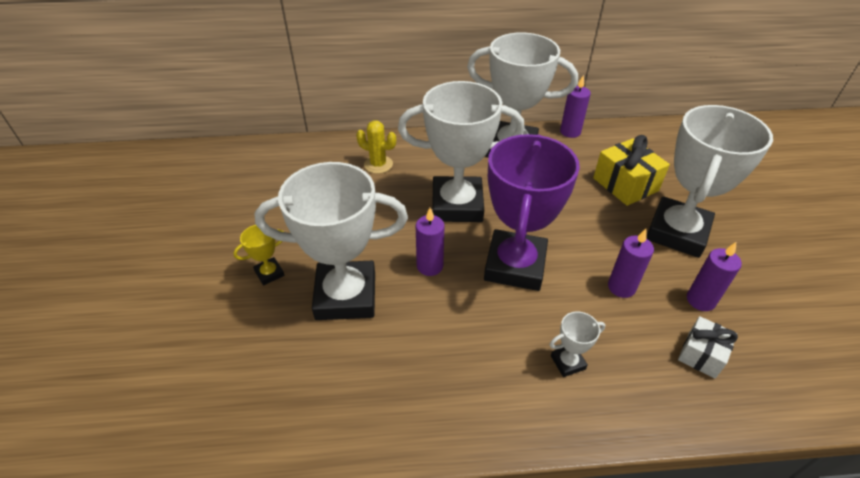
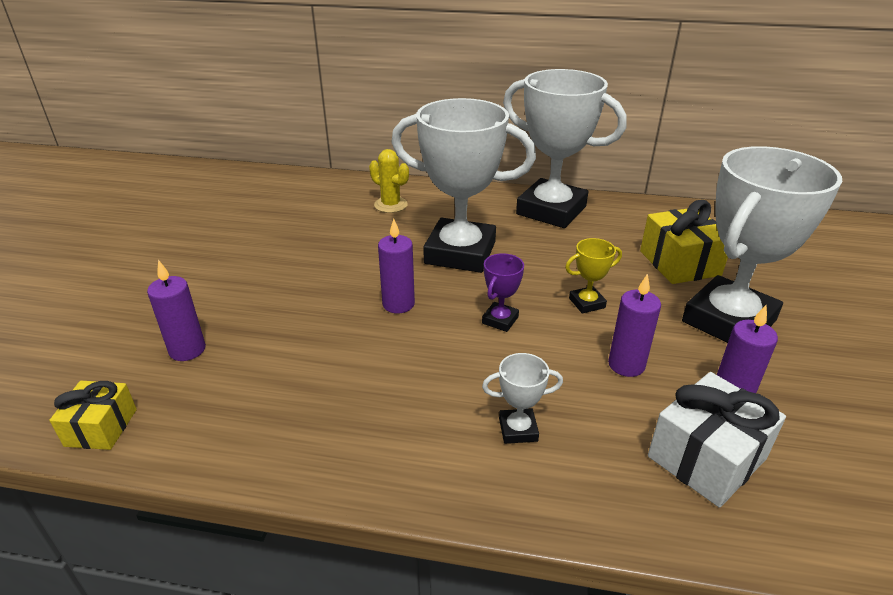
camera: 15 degrees right, 10 degrees down
yellow trophy [233,225,284,285] -> yellow trophy moved to [565,238,622,313]
white trophy [254,162,408,320] -> none
purple trophy [484,134,580,291] -> purple trophy [482,253,524,332], size x0.41
purple candle [560,75,591,138] -> purple candle moved to [147,260,206,361]
white gift [678,316,738,378] -> white gift [648,372,786,507], size x1.58
none -> yellow gift [49,381,137,450]

